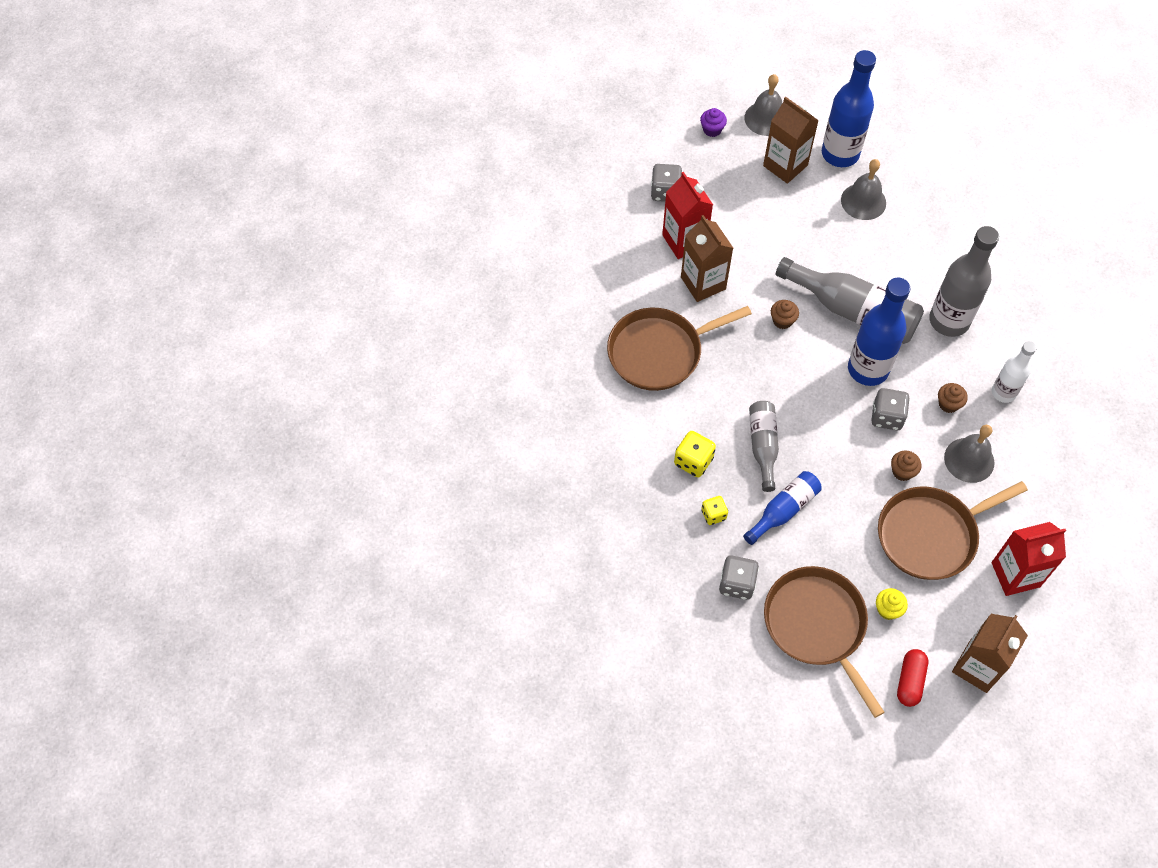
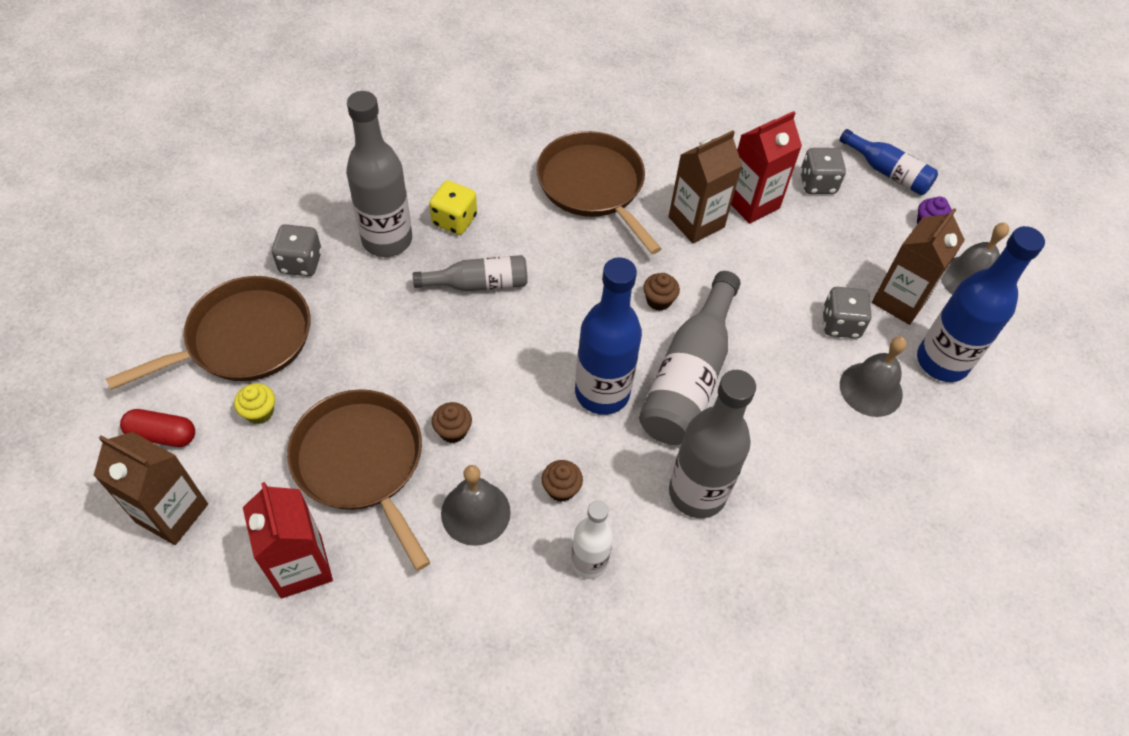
camera: 80 degrees right, 5 degrees down
yellow dice [701,496,728,525] -> grey bottle [346,91,412,257]
blue bottle [743,471,822,545] -> blue bottle moved to [839,129,938,195]
grey dice [871,388,910,430] -> grey dice moved to [822,287,872,338]

